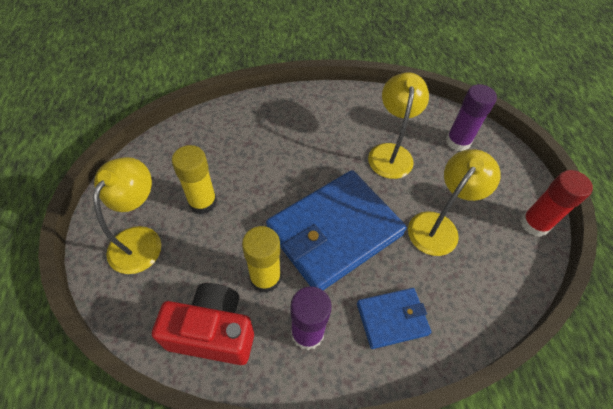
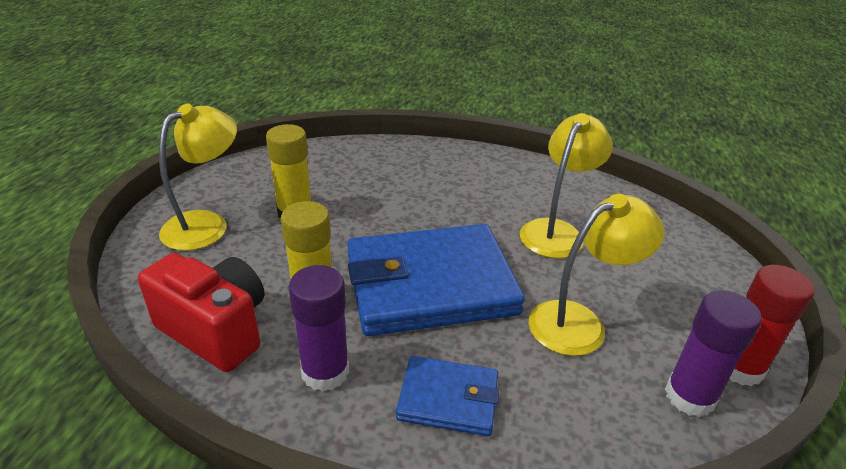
camera: 25 degrees right, 20 degrees down
purple glue stick [446,84,497,151] -> purple glue stick moved to [665,290,762,417]

